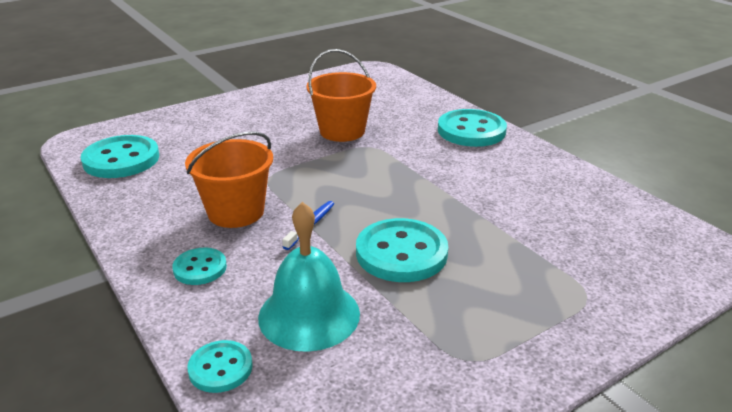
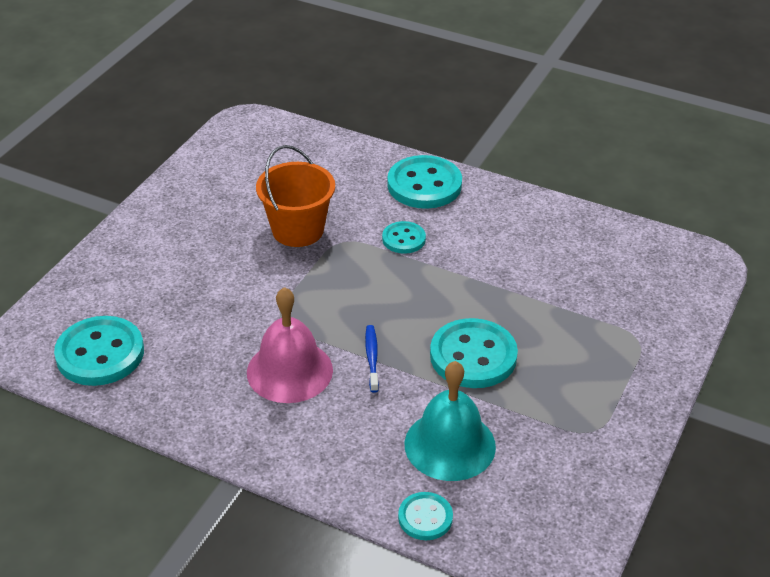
camera: 30 degrees left, 10 degrees up
turquoise button [172,248,227,285] -> turquoise button moved to [382,221,426,254]
orange bucket [185,132,273,228] -> pink bell [247,287,333,403]

